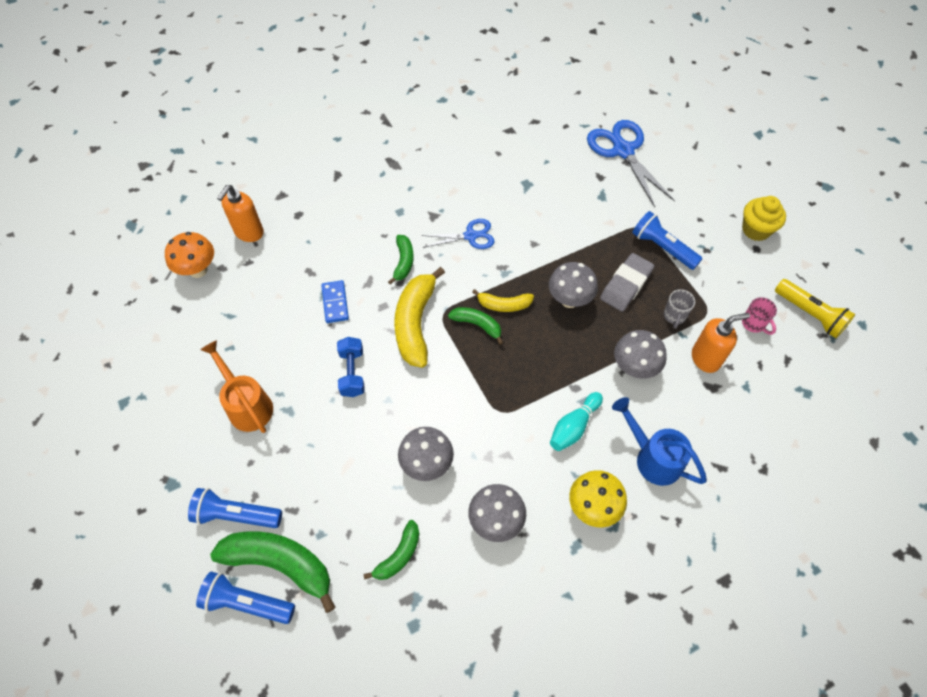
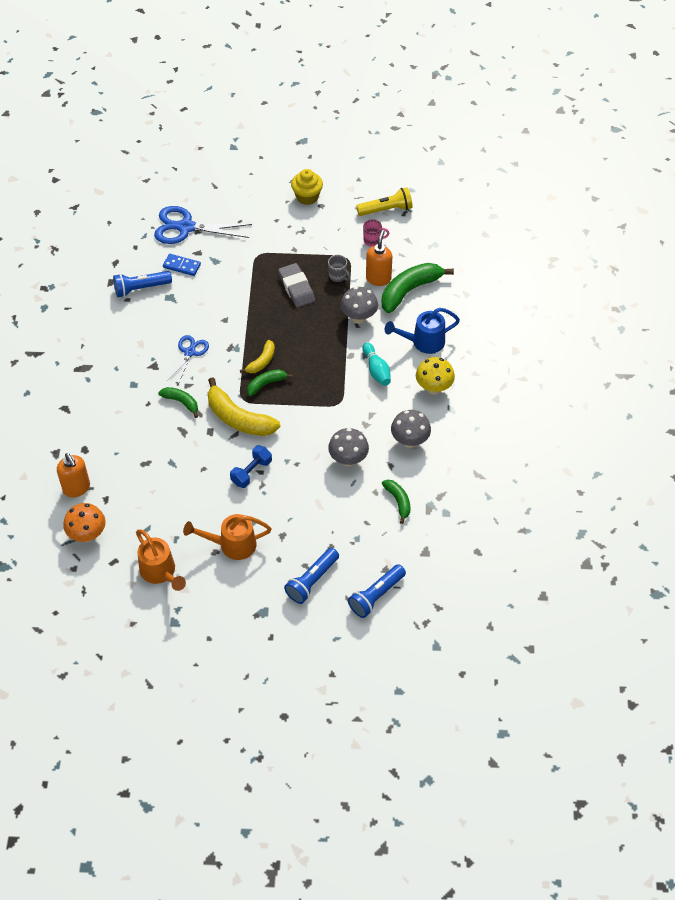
camera: 60 degrees left, 5 degrees down
green banana [210,531,335,613] -> green banana moved to [382,263,454,313]
blue domino [321,280,349,323] -> blue domino moved to [163,254,201,276]
blue dumbbell [337,337,365,397] -> blue dumbbell turned 75 degrees counterclockwise [230,445,272,488]
grey mushroom [549,262,598,308] -> none
blue flashlight [632,211,703,270] -> blue flashlight moved to [113,271,172,297]
none -> orange watering can [136,529,186,591]

